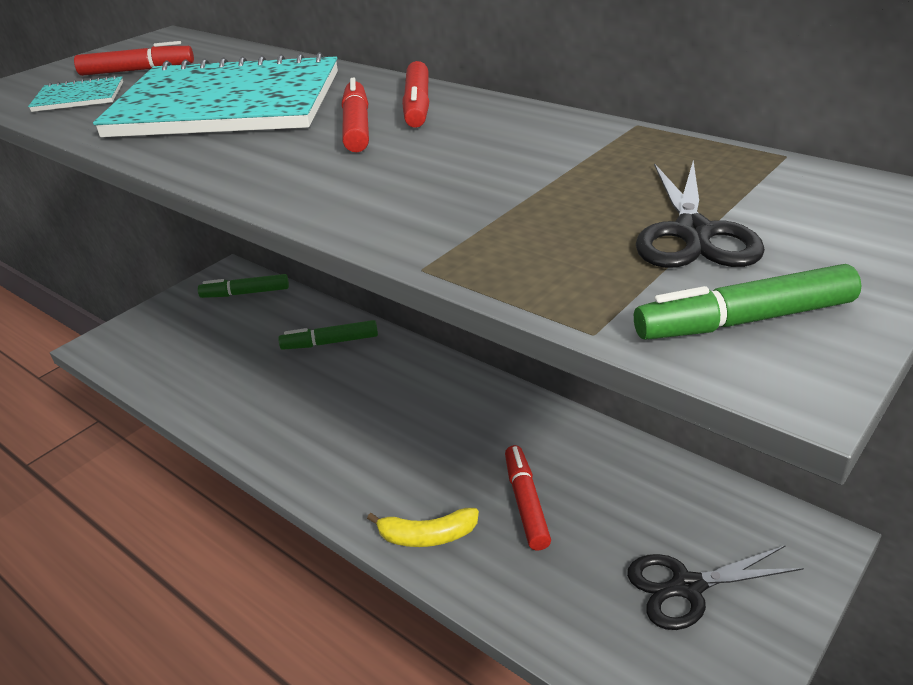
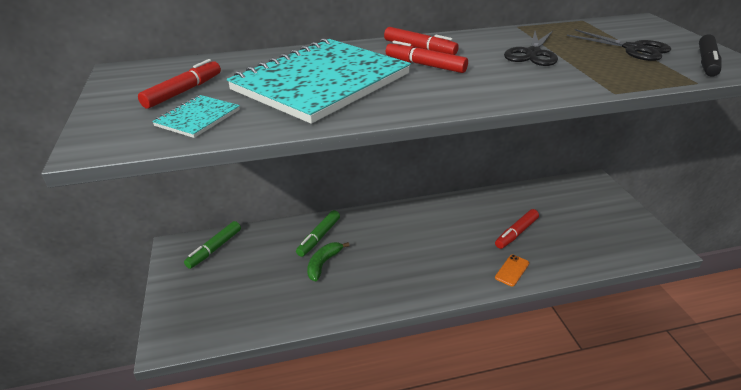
camera: 55 degrees left, 0 degrees up
yellow banana [367,508,479,547] -> orange phone [495,255,529,287]
red marker [505,445,551,550] -> red marker turned 75 degrees counterclockwise [495,209,539,249]
black scissors [627,545,804,630] -> black scissors moved to [504,31,558,66]
green marker [634,264,861,340] -> black marker [699,34,722,77]
none -> green banana [307,242,350,282]

